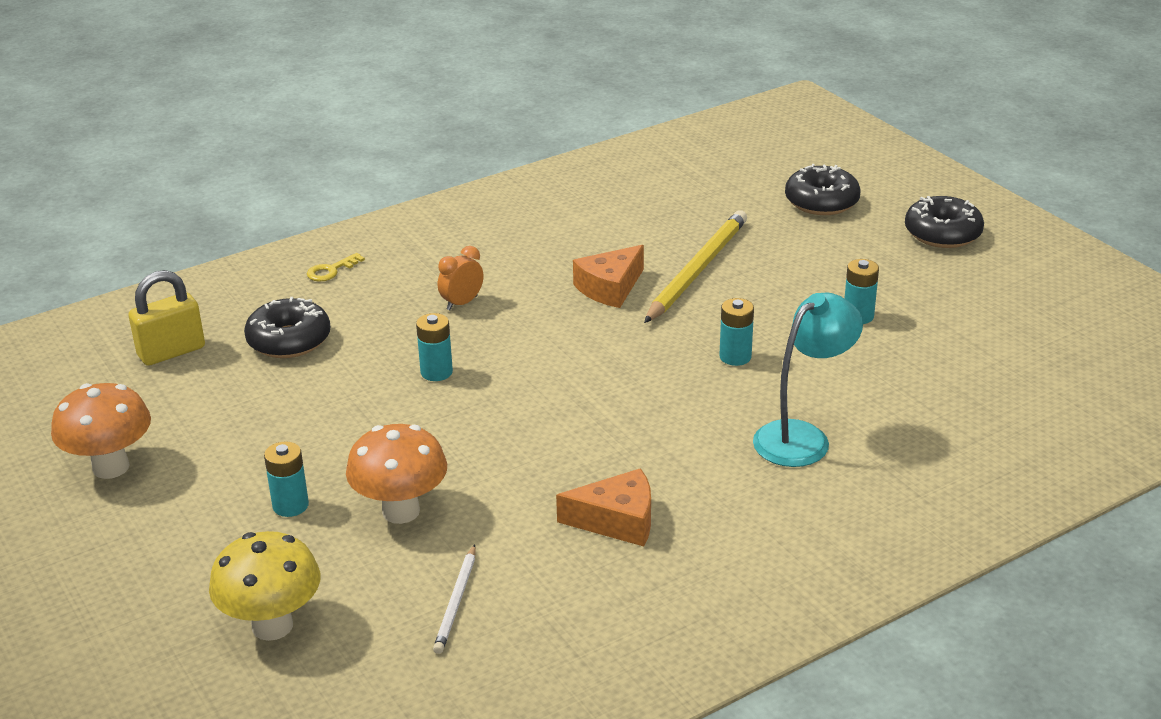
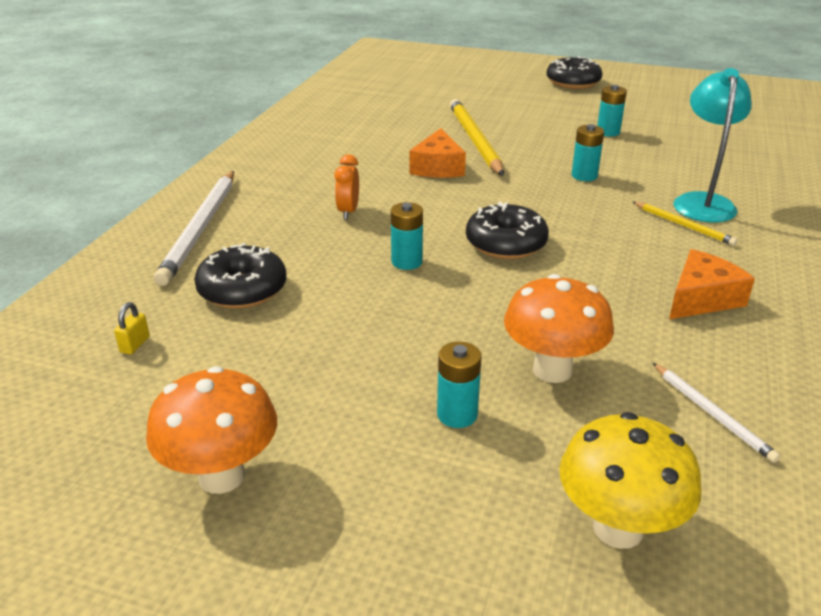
camera: 40 degrees left, 0 degrees up
yellow padlock [128,270,205,366] -> yellow padlock [114,302,150,355], size x0.45
yellow key [307,253,365,282] -> white pencil [154,171,234,286]
black donut [785,164,861,215] -> black donut moved to [466,201,549,259]
none -> yellow pencil [633,202,738,246]

